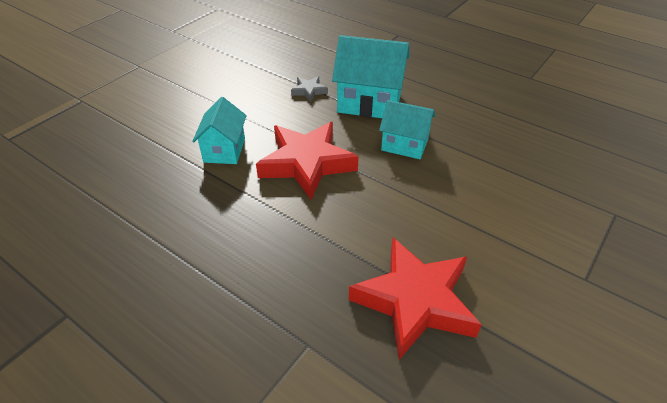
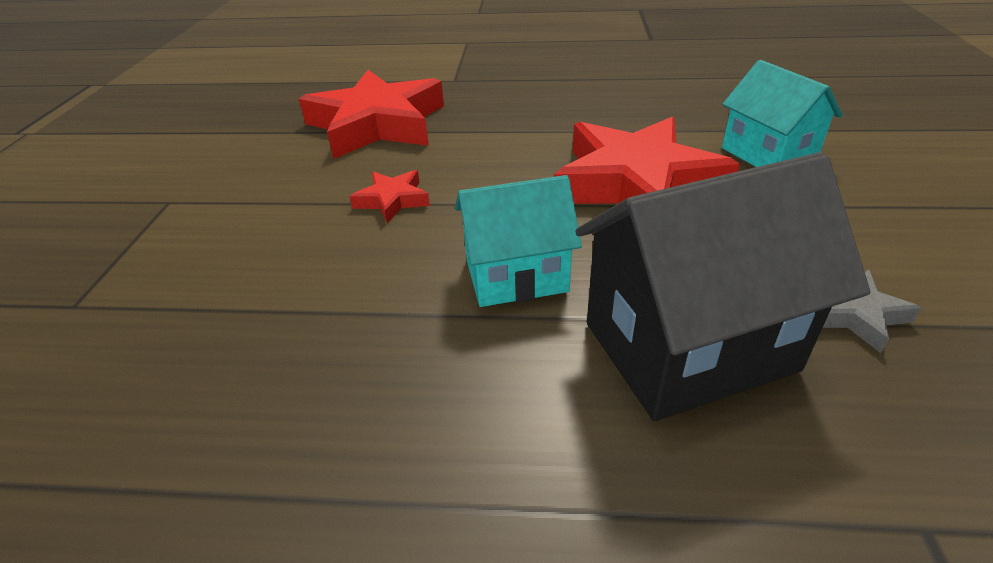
camera: 150 degrees right, 5 degrees down
turquoise house [332,35,409,118] -> black house [576,152,870,421]
none -> red star [349,170,430,223]

